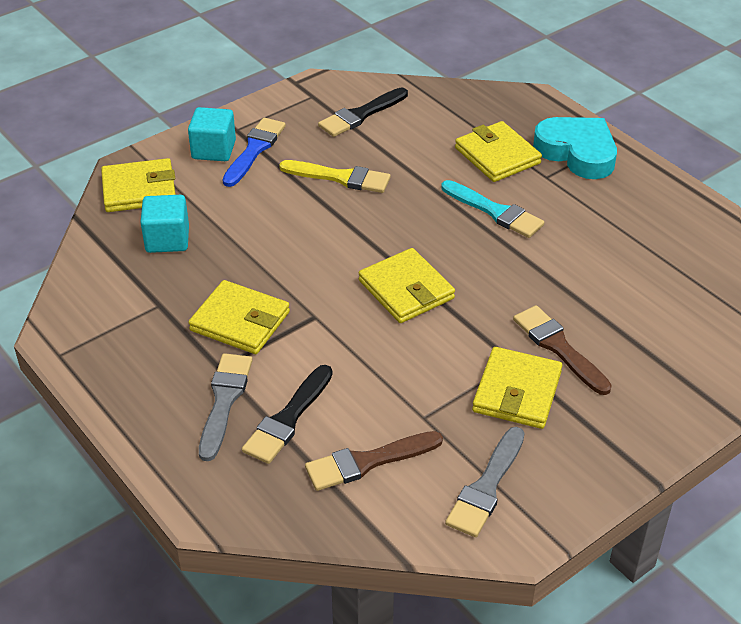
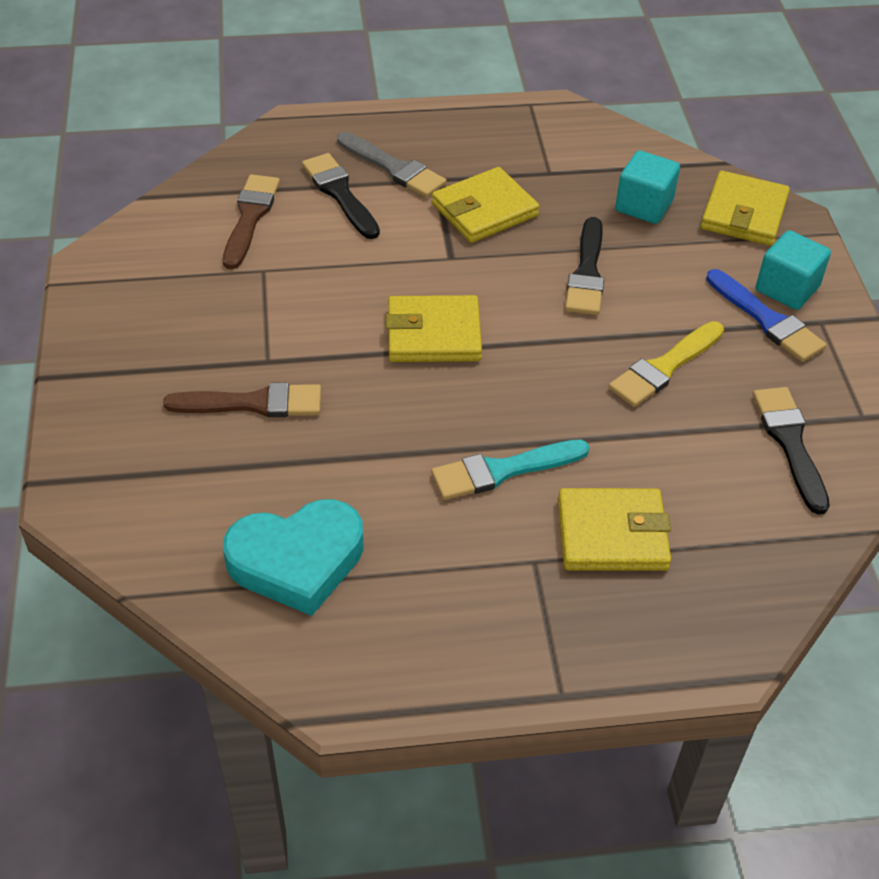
camera: 120 degrees right, 5 degrees up
grey brush [445,427,524,537] -> none
yellow wallet [472,347,562,429] -> none
turquoise heart [533,117,617,179] -> turquoise heart moved to [223,499,364,616]
none -> black brush [565,217,604,315]

